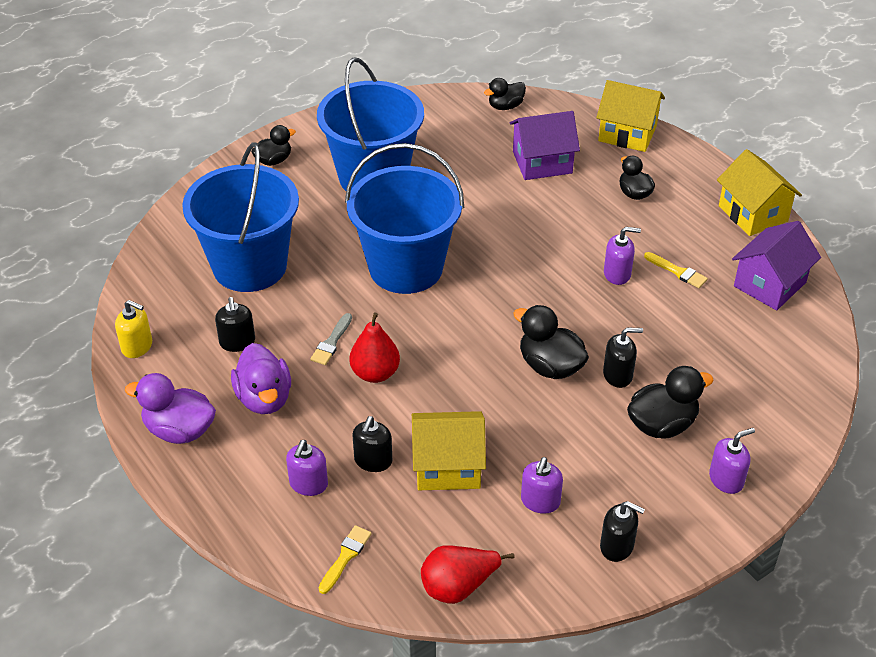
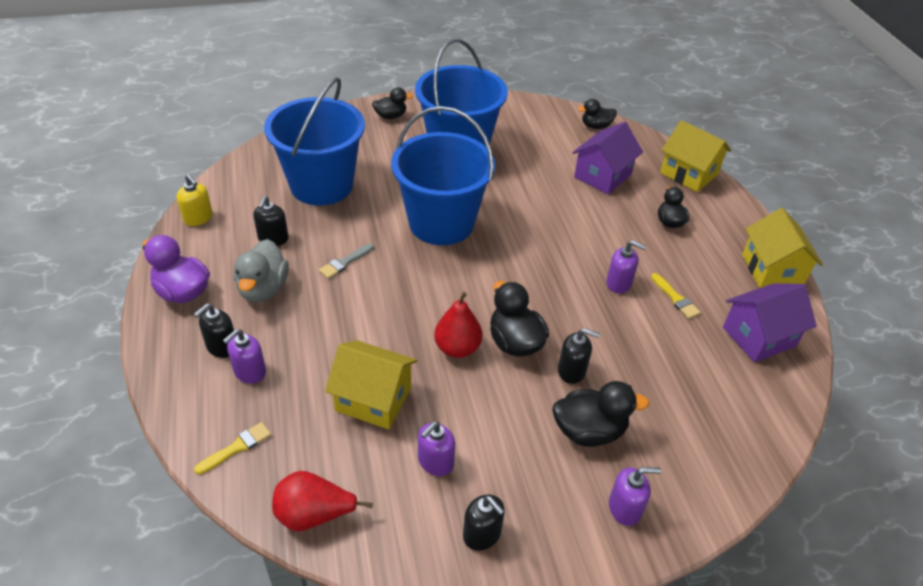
camera: 20 degrees right, 0 degrees up
purple duck [231,343,291,414] -> grey duck [234,239,289,302]
red pear [349,313,400,383] -> red pear moved to [434,292,482,358]
black soap dispenser [352,416,392,472] -> black soap dispenser moved to [194,303,234,358]
purple house [510,111,580,180] -> purple house turned 60 degrees counterclockwise [572,122,643,194]

